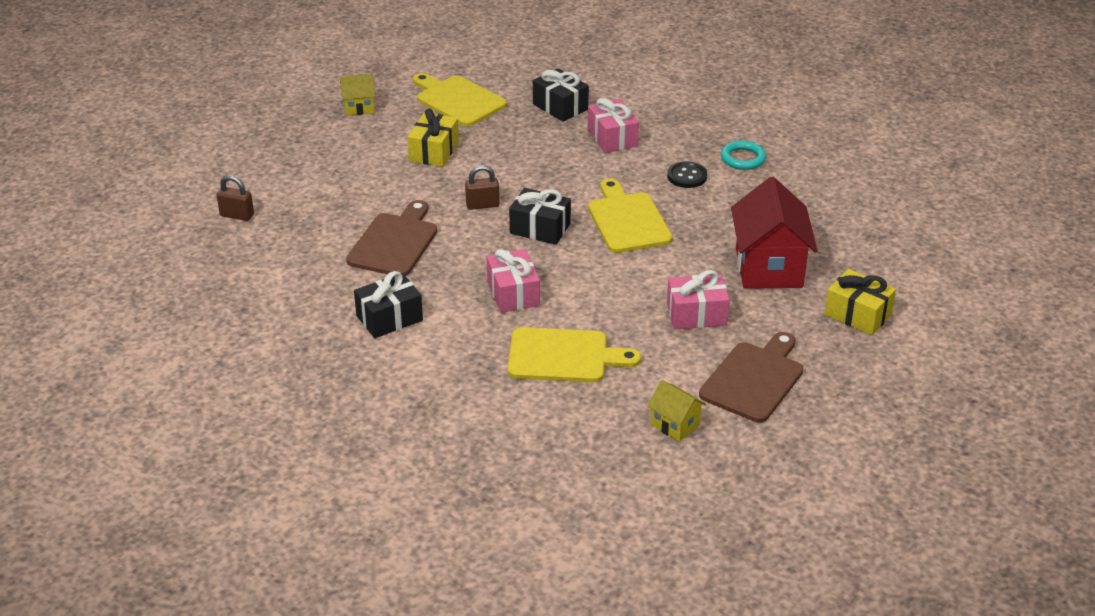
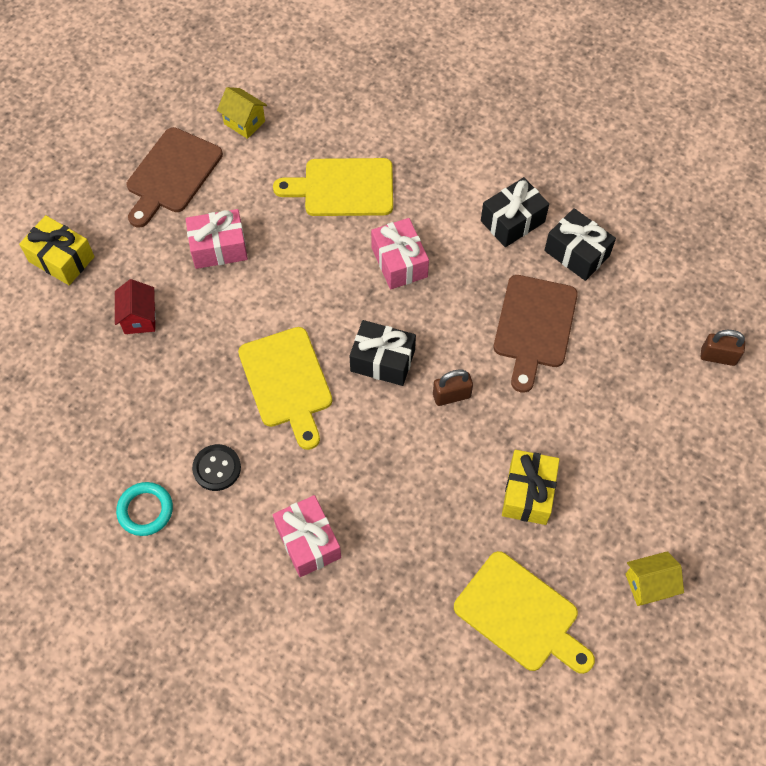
camera: 175 degrees right, 25 degrees up
black gift [533,68,589,122] -> black gift moved to [544,208,616,281]
red house [731,177,818,289] -> red house [115,279,156,334], size x0.49

